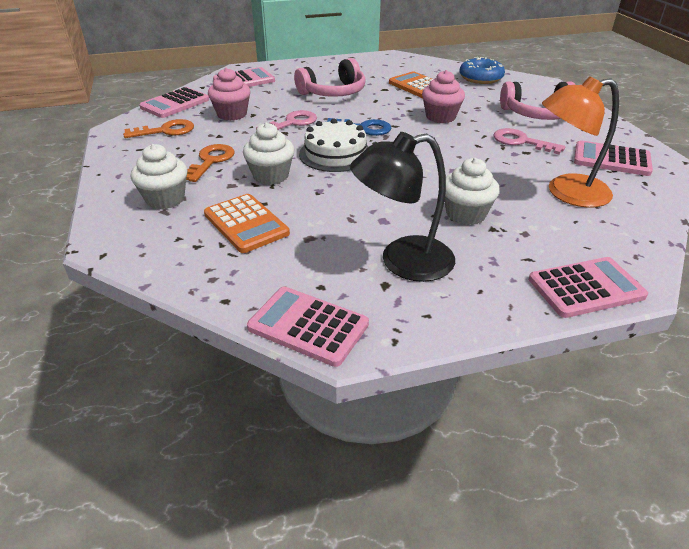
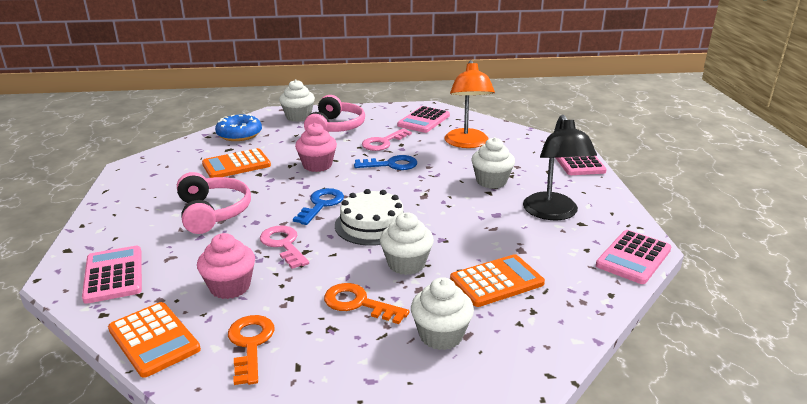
camera: 80 degrees left, 10 degrees down
pink calculator [139,87,209,118] -> orange calculator [108,302,201,378]
none -> white cupcake [279,79,315,122]
none -> blue key [354,155,417,170]

